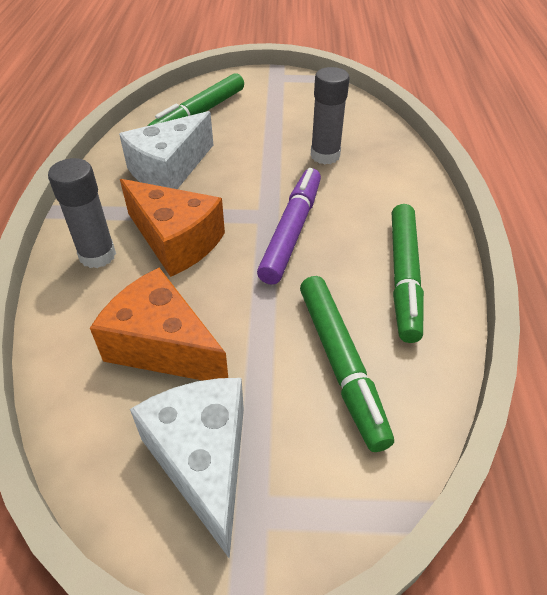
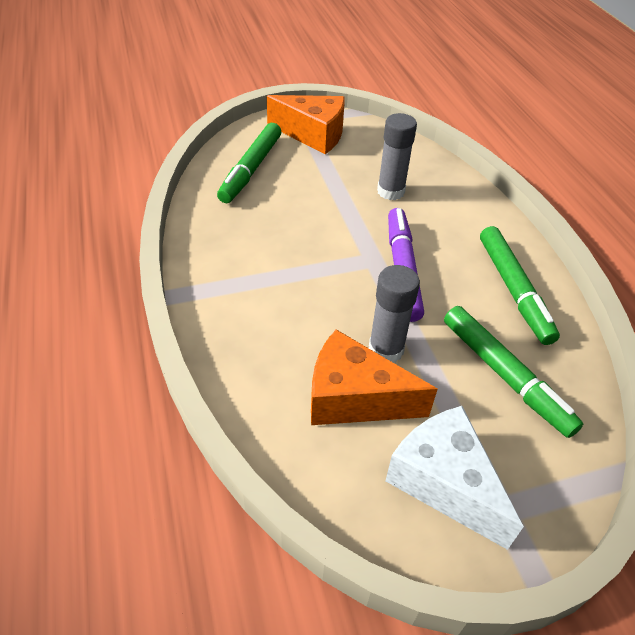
camera: 20 degrees left, 0 degrees up
grey glue stick [48,158,116,268] -> grey glue stick moved to [369,265,420,363]
white cheese [119,111,213,189] -> none
orange cheese [120,179,225,277] -> orange cheese moved to [267,95,345,154]

